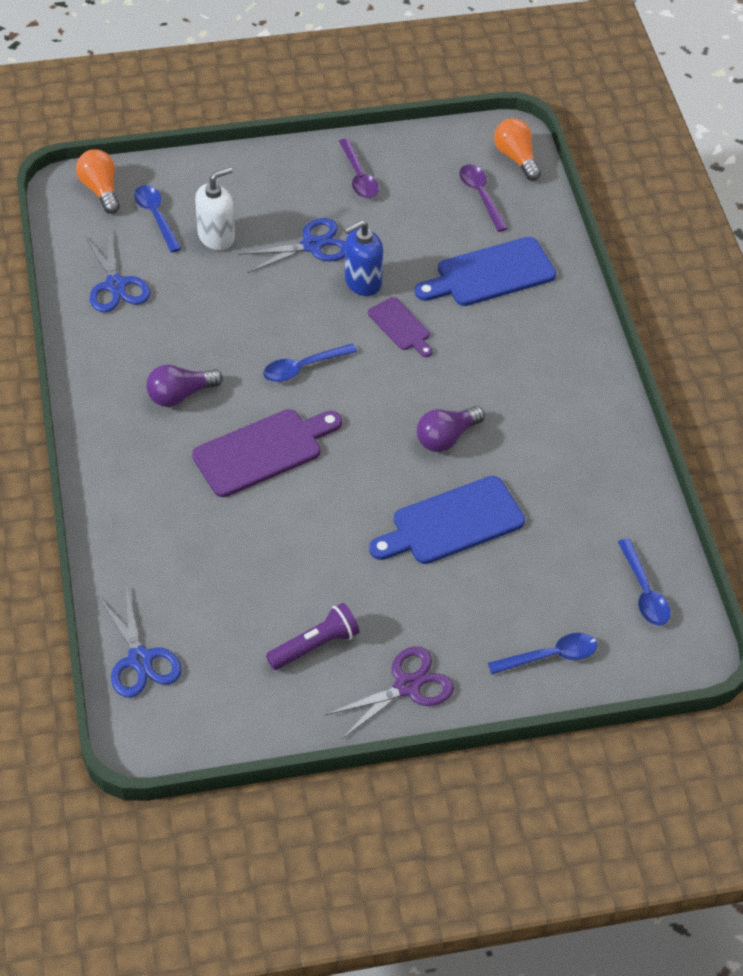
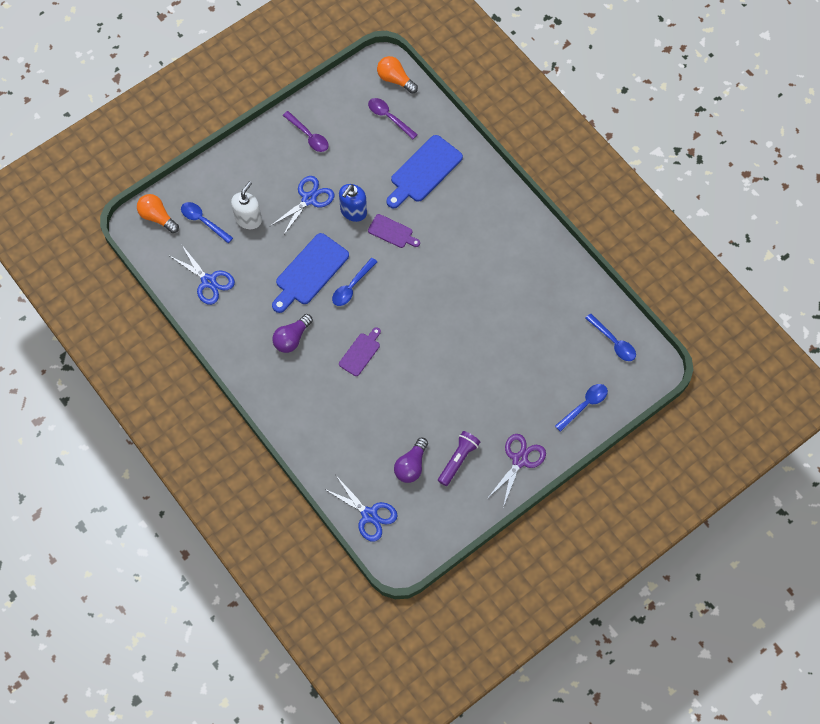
camera: 25 degrees left, 15 degrees up
purple cutting board [192,409,342,497] -> purple cutting board [339,327,381,376], size x0.57
blue cutting board [369,476,525,564] -> blue cutting board moved to [272,233,349,313]
purple light bulb [417,406,485,452] -> purple light bulb moved to [394,438,428,483]

